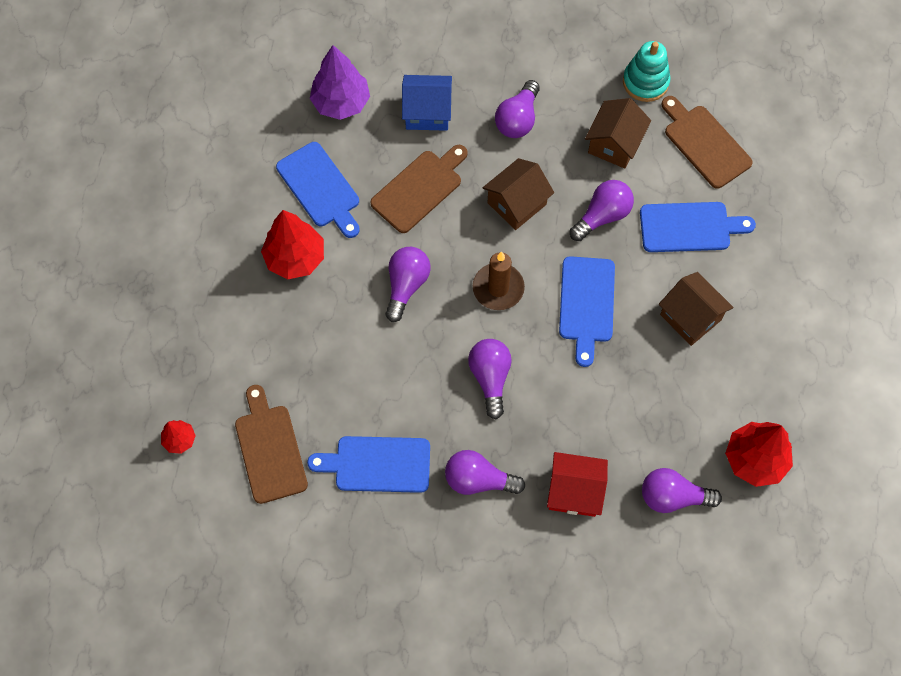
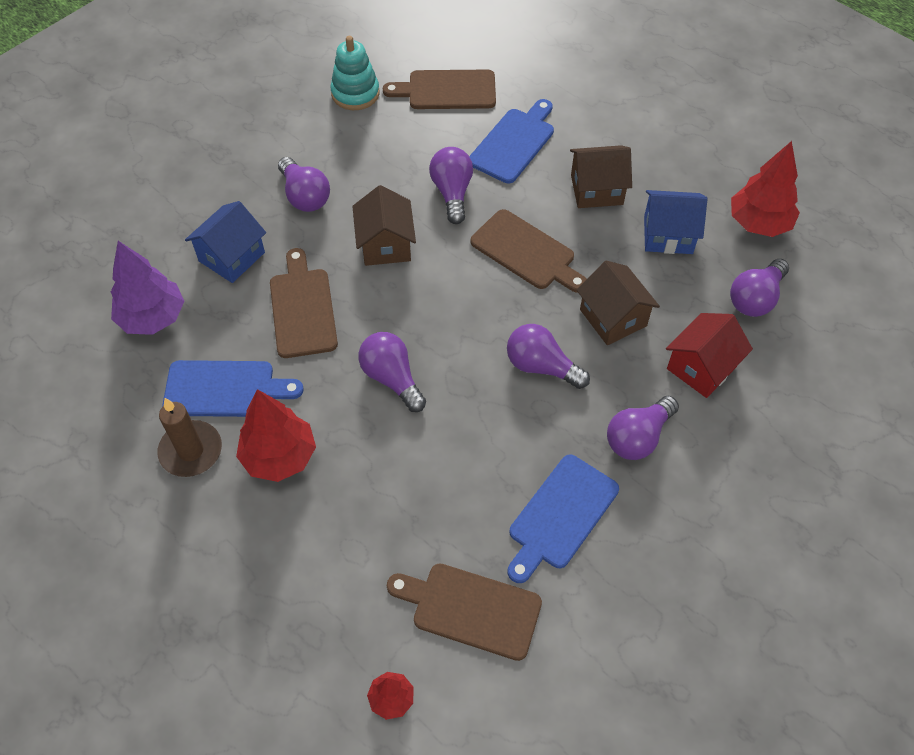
camera: 55 degrees left, 10 degrees down
brown candle [473,252,525,310] -> brown candle moved to [158,398,222,477]
blue cutting board [559,256,615,367] -> brown cutting board [471,209,586,293]
brown house [585,98,651,168] -> brown house moved to [577,261,660,345]
none -> blue house [644,190,707,254]

